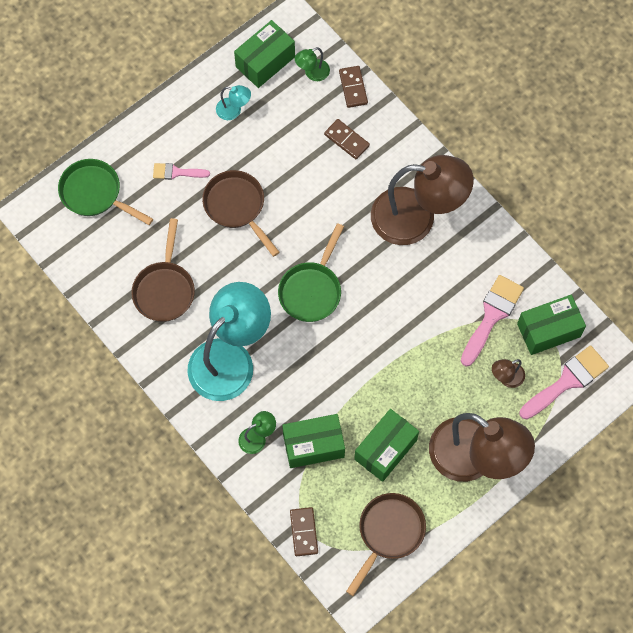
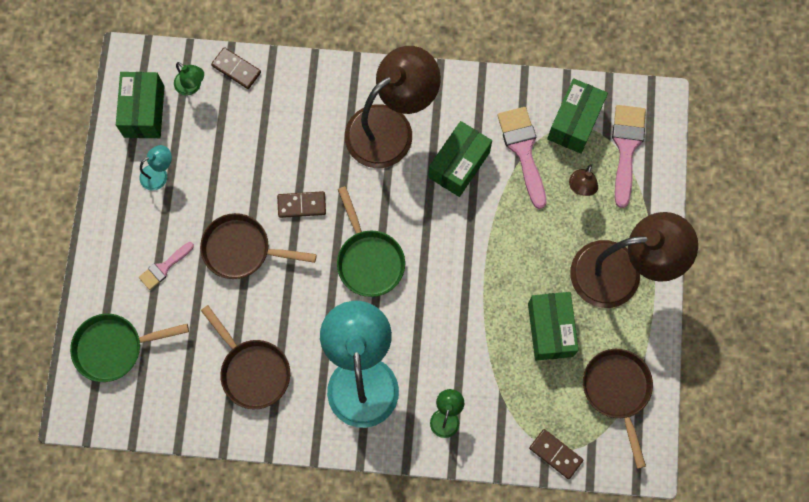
camera: 45 degrees left, 5 degrees up
green box [282,414,345,468] -> green box moved to [428,121,492,197]
green lamp [295,47,330,81] -> green lamp turned 60 degrees counterclockwise [174,62,204,95]
brown domino [324,119,370,160] -> brown domino moved to [277,191,326,218]

